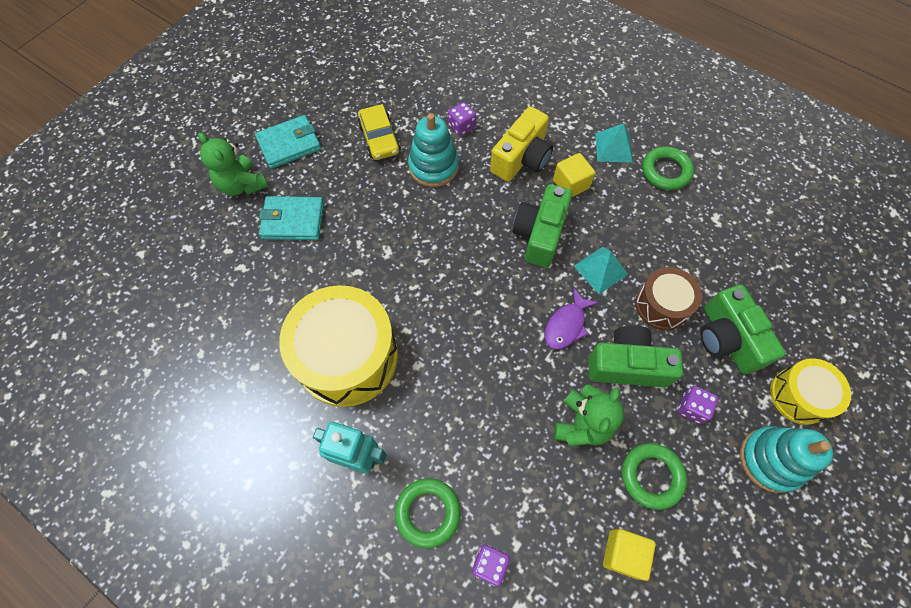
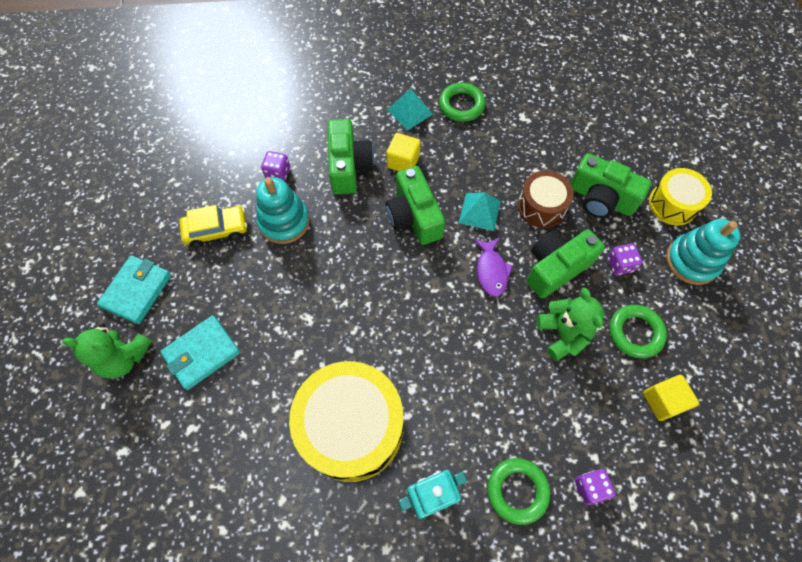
camera: 40 degrees left, 0 degrees up
yellow car [358,104,400,160] -> yellow car turned 45 degrees counterclockwise [179,205,247,248]
yellow camera [490,107,553,182] -> green camera [327,119,374,194]

